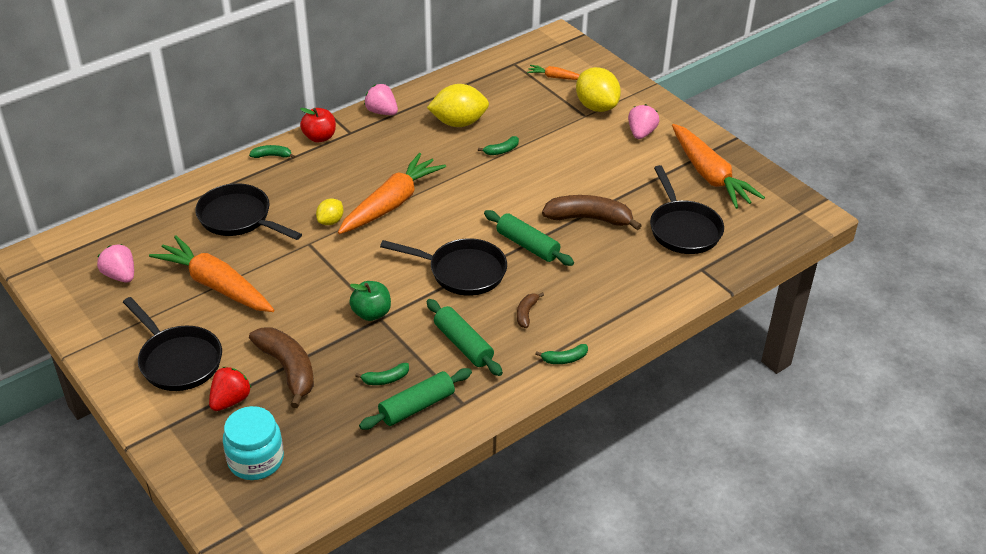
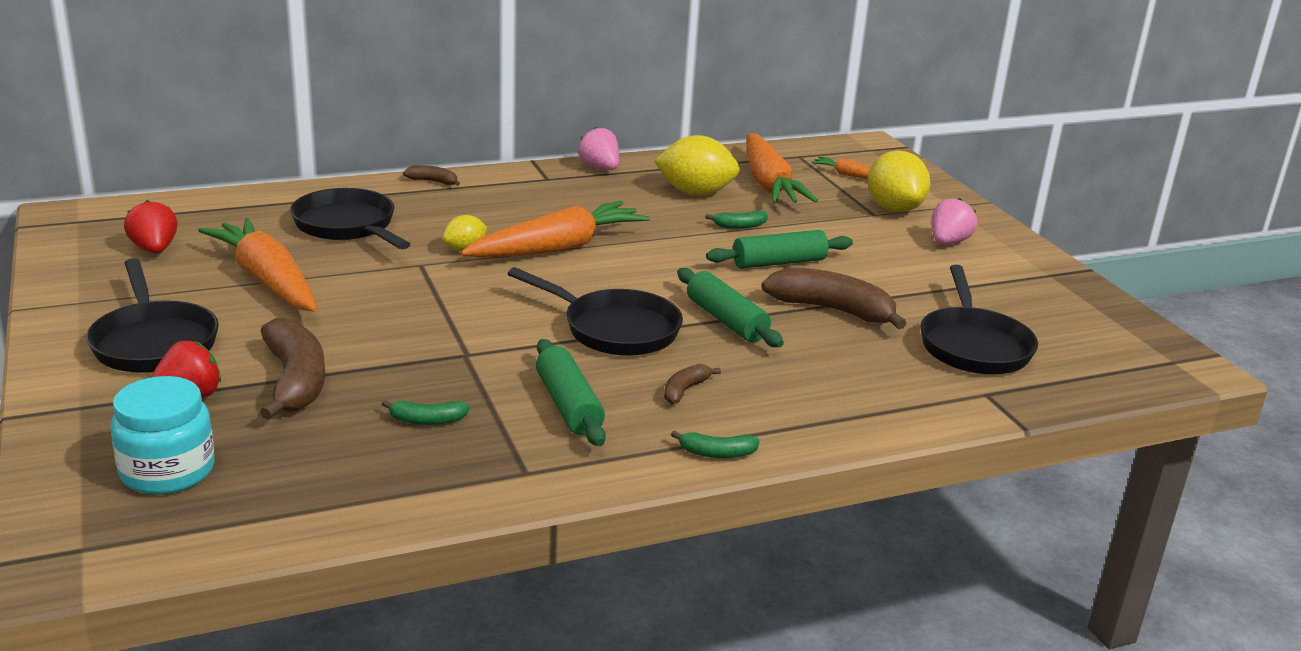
camera: 15 degrees right, 15 degrees down
pink strawberry [97,244,134,283] -> red strawberry [124,200,178,254]
green banana [249,145,295,159] -> brown banana [403,165,460,186]
red apple [300,108,336,143] -> none
green apple [349,281,391,321] -> none
green rolling pin [359,368,472,430] -> green rolling pin moved to [706,230,853,269]
orange carrot [672,124,765,209] -> orange carrot moved to [746,133,818,203]

